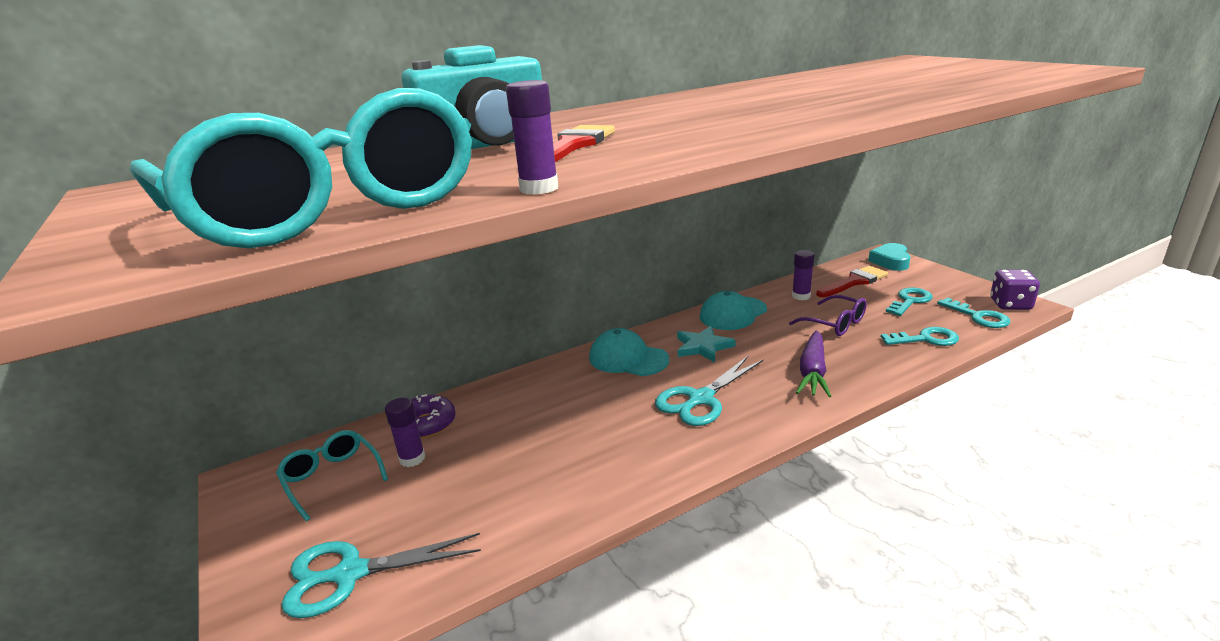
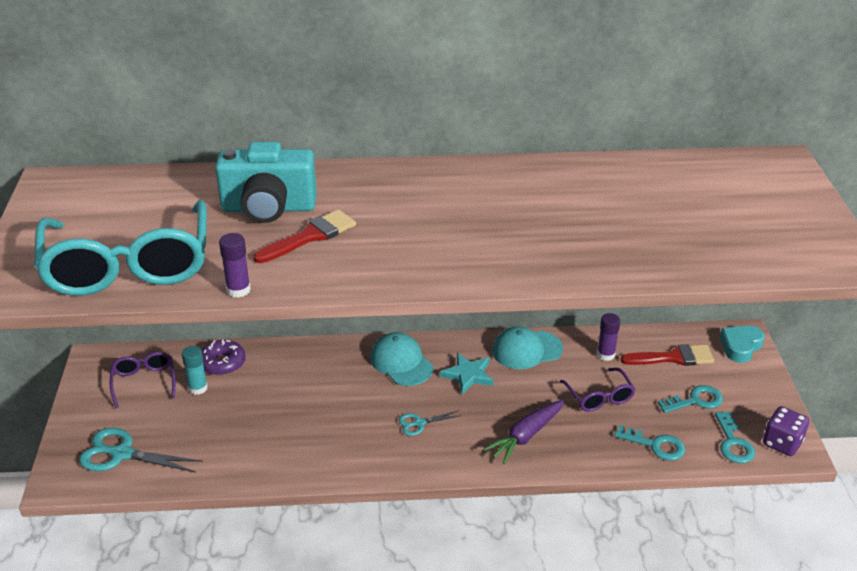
camera: 25 degrees right, 10 degrees up
turquoise glasses [276,430,388,521] -> purple glasses [110,352,175,408]
purple glue stick [385,398,425,467] -> turquoise glue stick [182,346,208,395]
turquoise scissors [655,356,763,426] -> turquoise scissors [398,410,462,436], size x0.54

